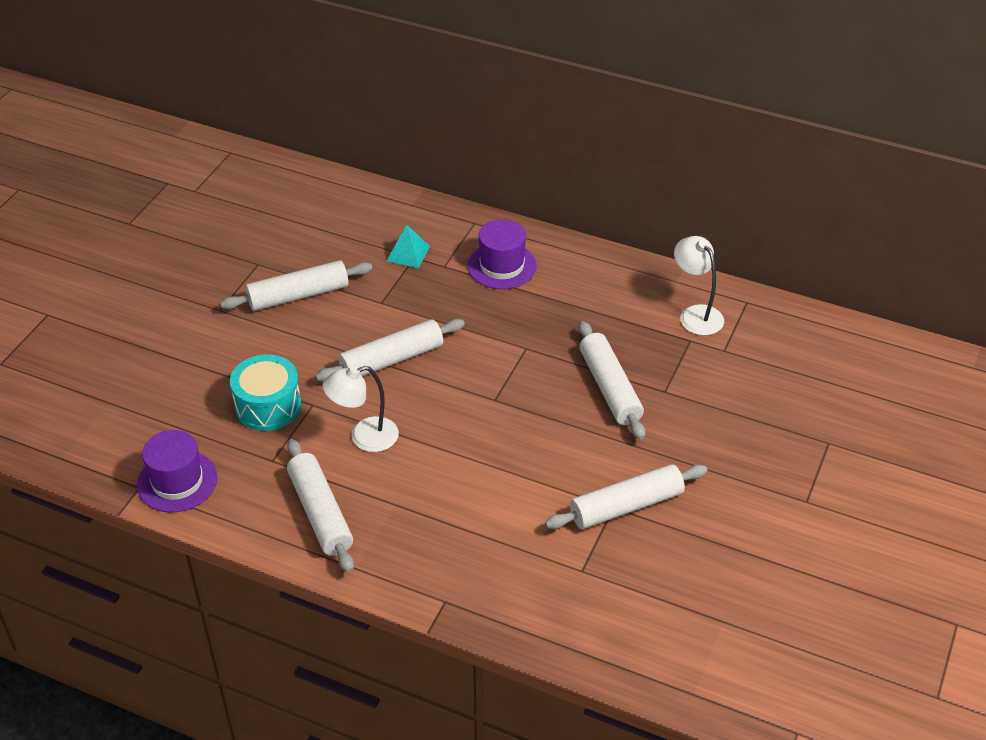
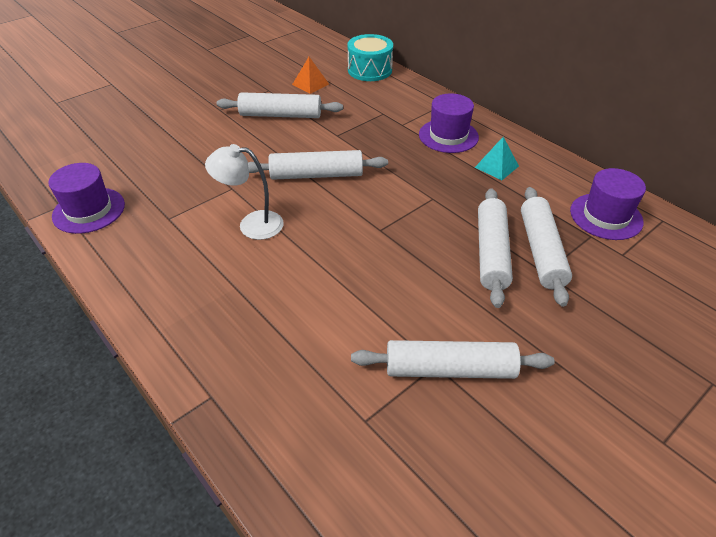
camera: 25 degrees right, 0 degrees up
turquoise drum [230,354,301,431] -> turquoise drum moved to [347,34,393,81]
white rolling pin [287,439,354,573] -> white rolling pin moved to [521,187,572,307]
turquoise pyramid [387,225,430,268] -> turquoise pyramid moved to [475,137,519,180]
white lamp [674,236,724,335] -> purple hat [570,168,646,240]
none -> orange pyramid [292,57,329,94]

